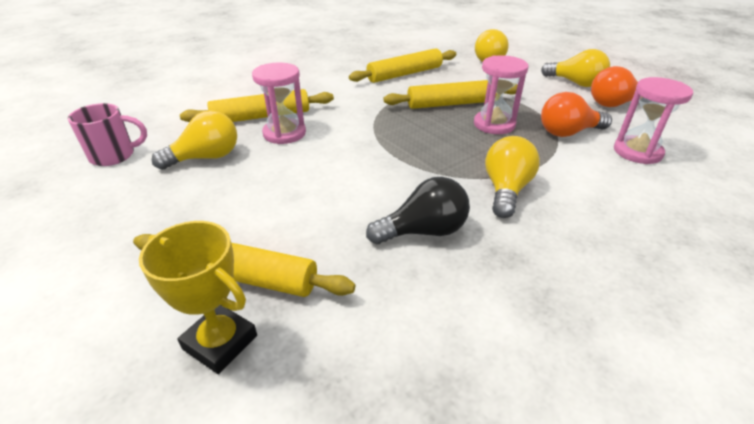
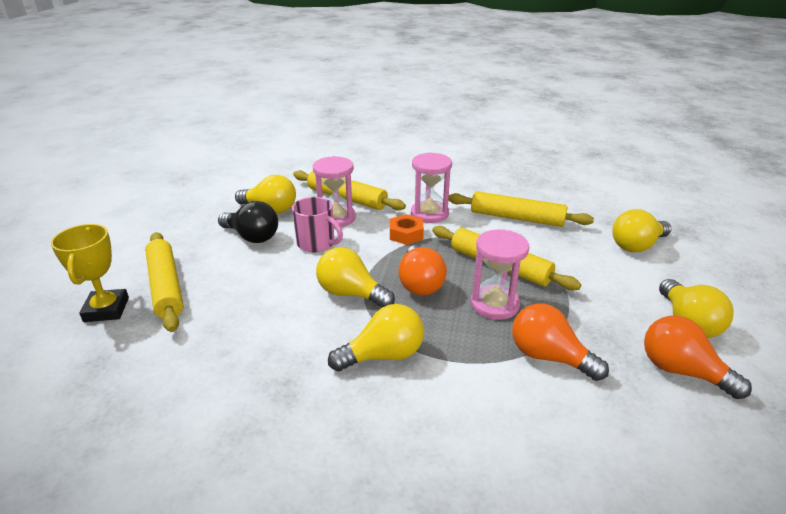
camera: 50 degrees right, 5 degrees down
pink mug [68,103,147,166] -> pink mug moved to [292,197,343,252]
black light bulb [366,177,470,244] -> black light bulb moved to [218,201,278,243]
pink hourglass [614,77,693,164] -> pink hourglass moved to [411,152,452,223]
none -> yellow light bulb [316,247,395,307]
none -> orange nut [390,214,424,245]
none -> orange light bulb [398,245,447,295]

